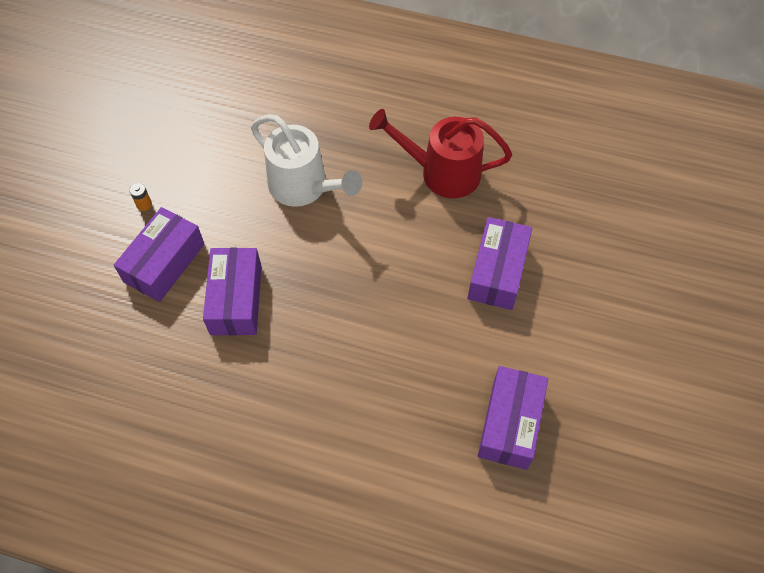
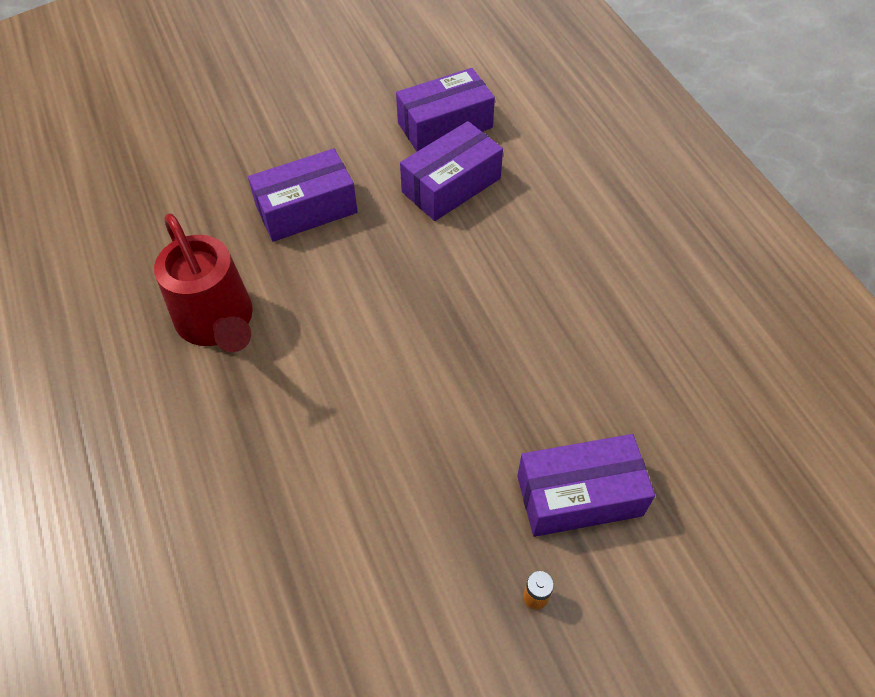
camera: 130 degrees left, 5 degrees down
purple box [203,248,262,335] -> purple box moved to [400,121,503,221]
white watering can [251,114,362,207] -> none

